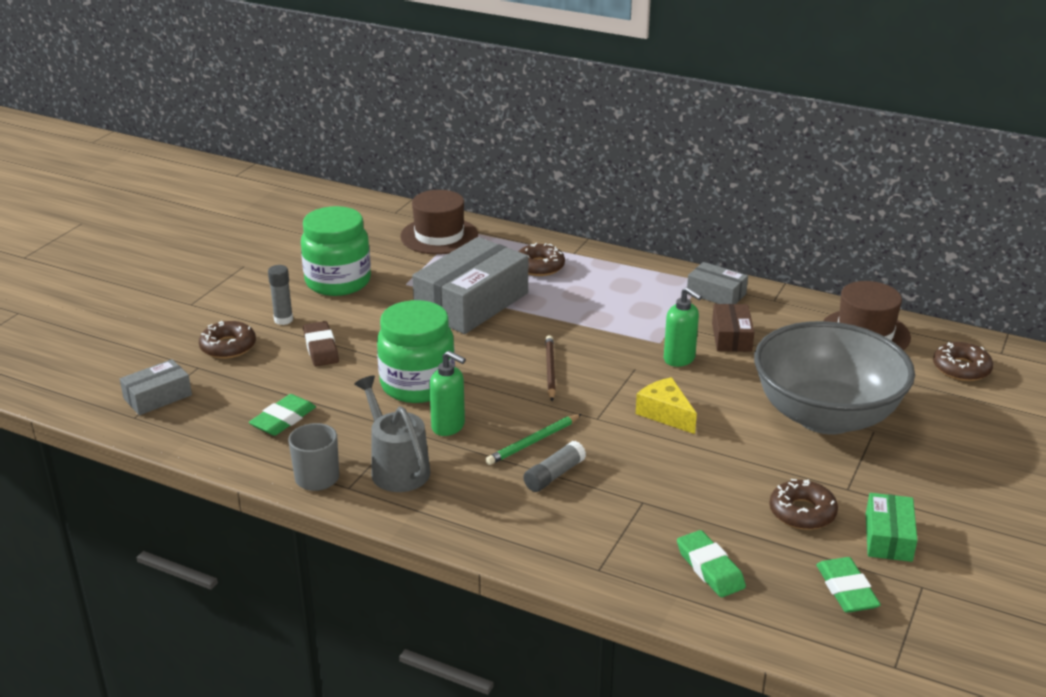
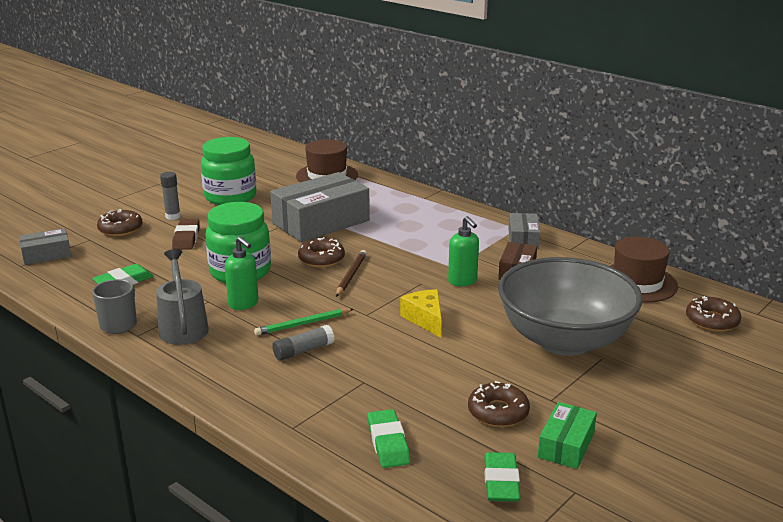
camera: 15 degrees right, 5 degrees down
brown donut [518,243,565,276] -> brown donut moved to [298,237,345,267]
grey box [687,262,748,304] -> grey box turned 45 degrees clockwise [508,213,541,249]

